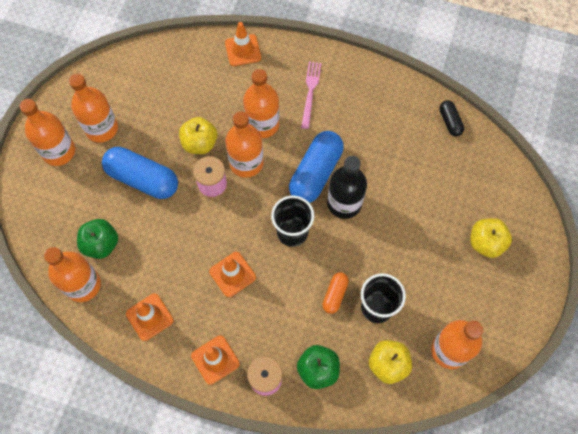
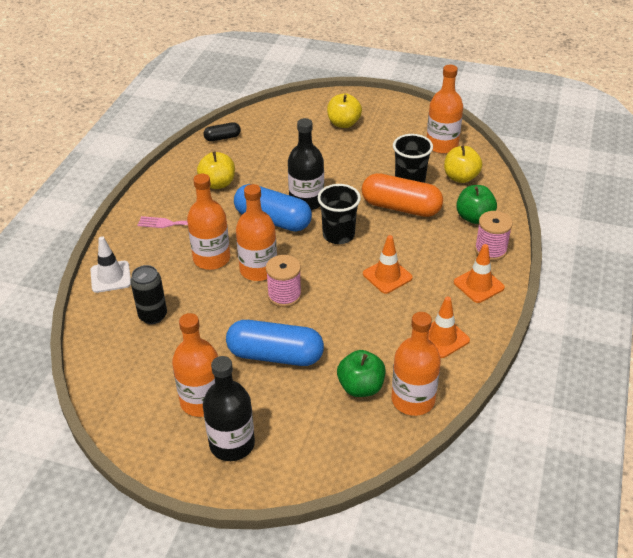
camera: 90 degrees left, 25 degrees down
orange bottle [20,99,75,166] -> black bottle [203,356,255,461]
blue capsule [102,147,178,199] -> blue capsule turned 75 degrees clockwise [226,320,324,366]
yellow apple [179,117,218,154] -> yellow apple moved to [197,152,235,189]
orange traffic cone [225,22,261,66] -> white traffic cone [90,236,131,293]
orange capsule [322,272,349,314] -> orange capsule [362,173,443,217], size x1.99
none -> black can [130,265,167,324]

